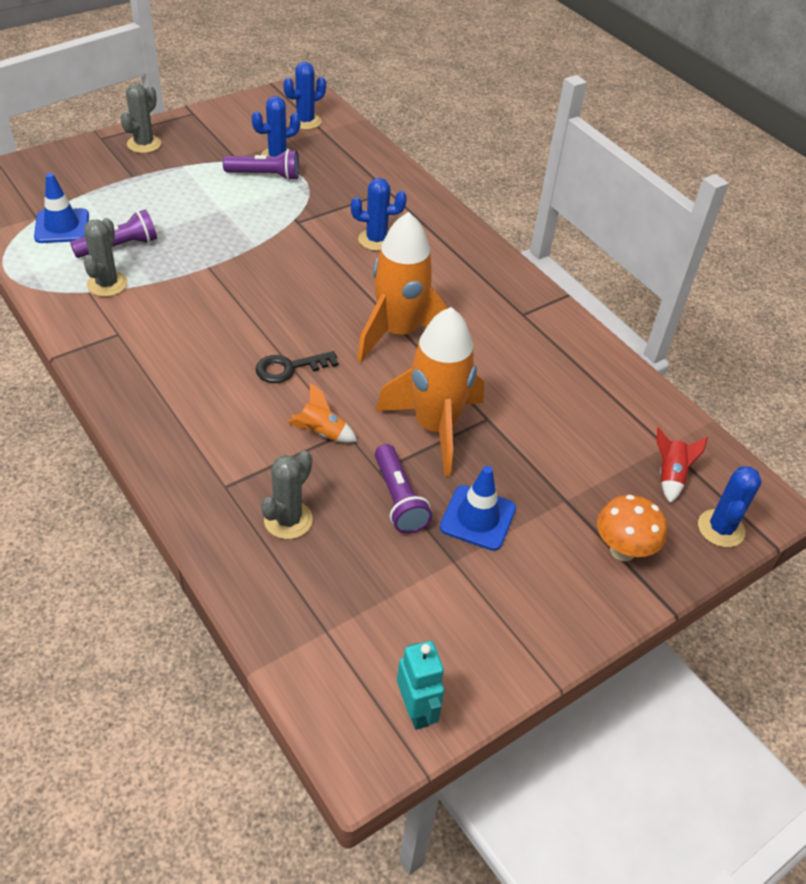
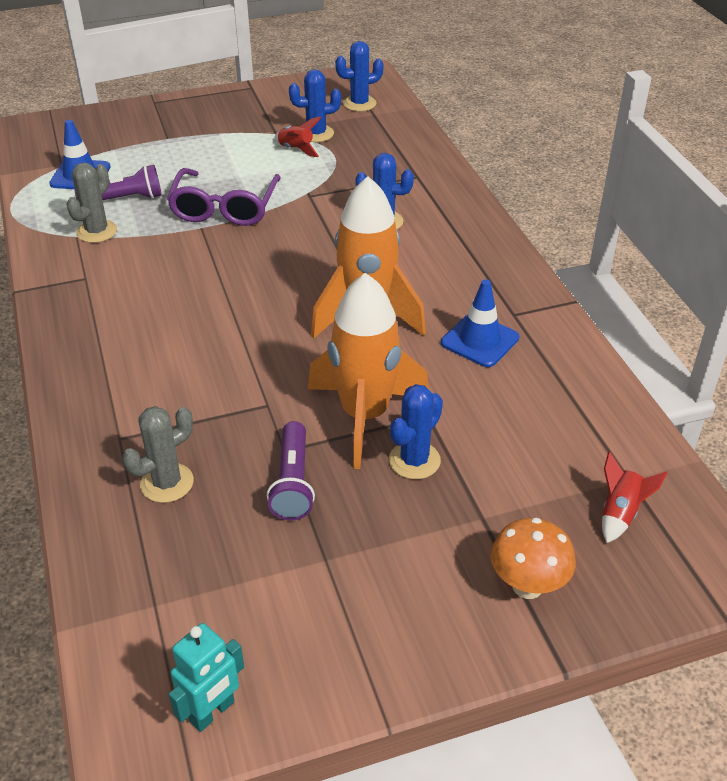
camera: 20 degrees right, 5 degrees down
grey cactus [120,83,161,153] -> none
purple flashlight [223,149,299,180] -> red rocket [274,117,321,157]
black key [256,351,338,383] -> none
orange rocket [287,383,357,443] -> none
turquoise robot [397,641,444,730] -> turquoise robot turned 45 degrees clockwise [169,623,244,732]
blue traffic cone [440,466,516,551] -> blue traffic cone moved to [441,279,519,367]
blue cactus [698,466,762,547] -> blue cactus moved to [389,384,443,479]
none -> purple glasses [167,168,280,226]

